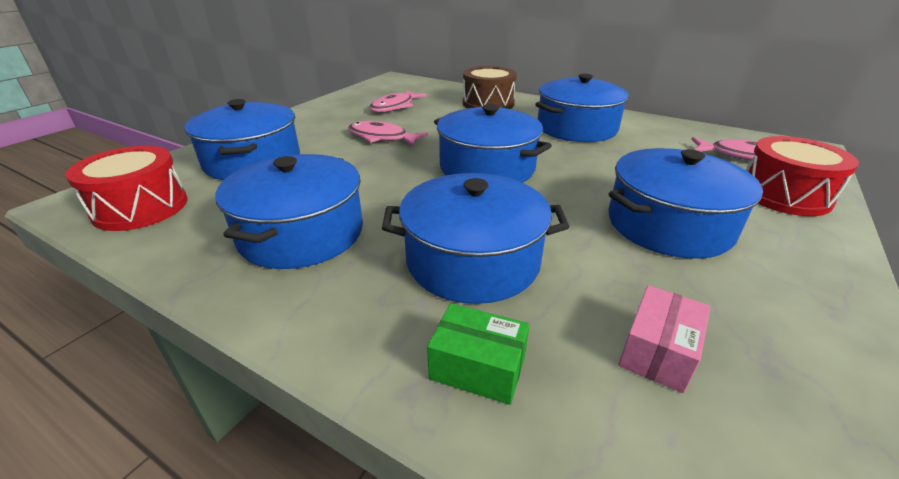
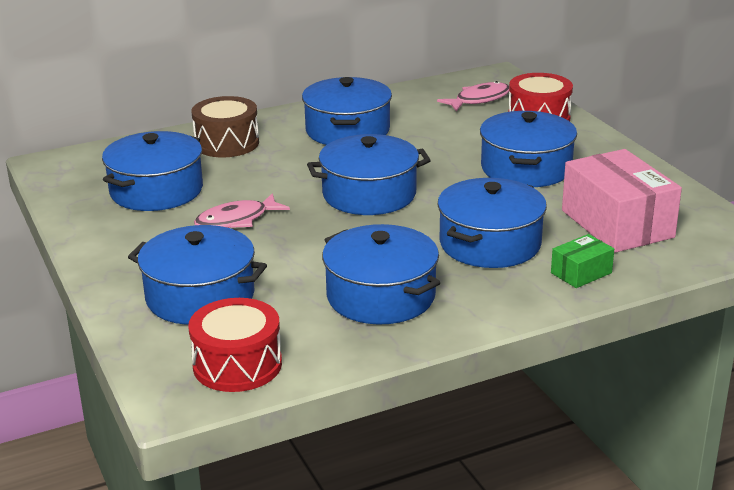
camera: 55 degrees left, 5 degrees down
pink fish [369,90,427,113] -> blue pot [102,131,203,211]
pink box [618,285,711,393] -> pink box [562,149,682,253], size x2.08

